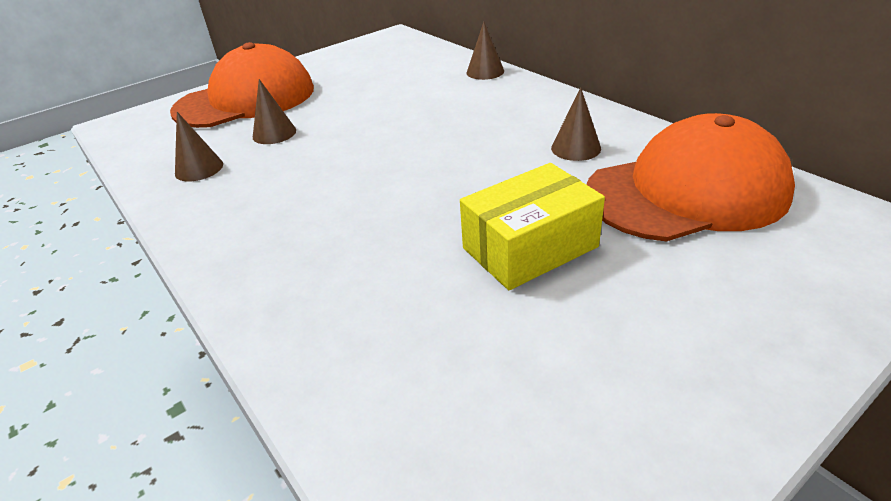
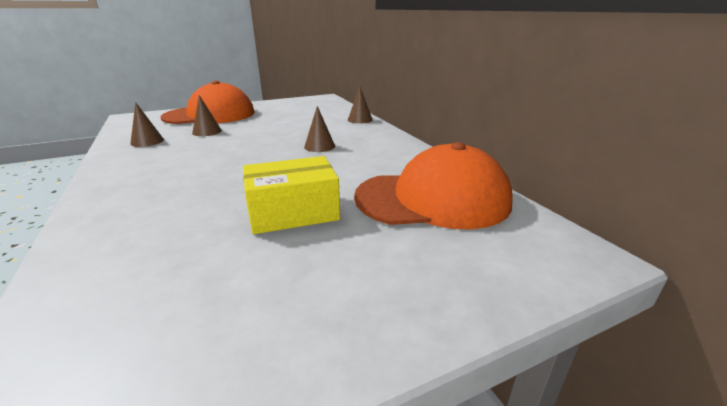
camera: 10 degrees right, 10 degrees down
brown cone [551,87,601,161] -> brown cone moved to [304,106,335,152]

